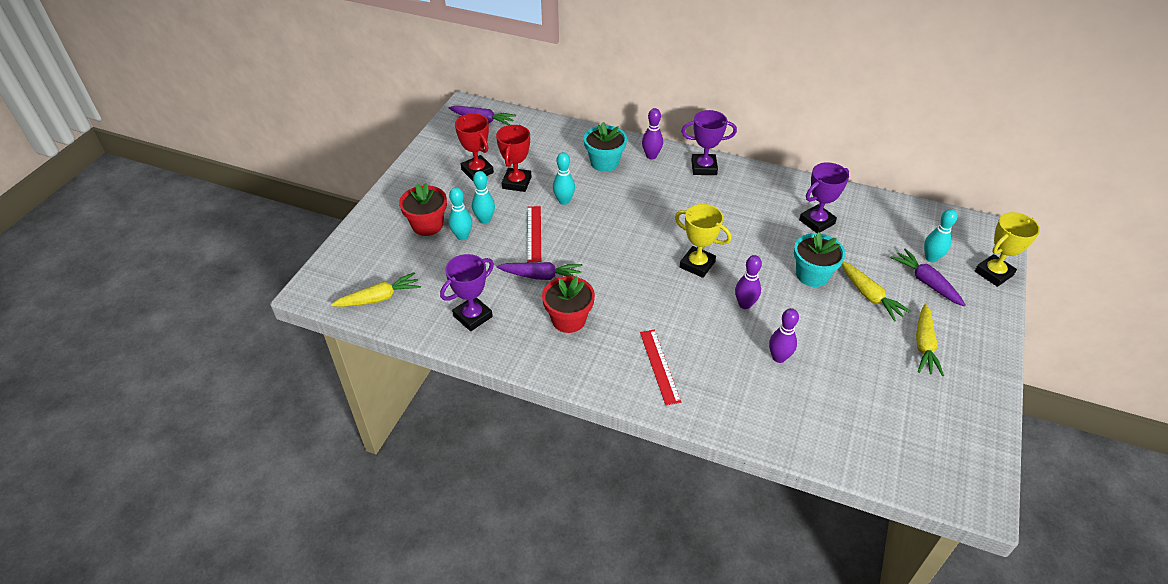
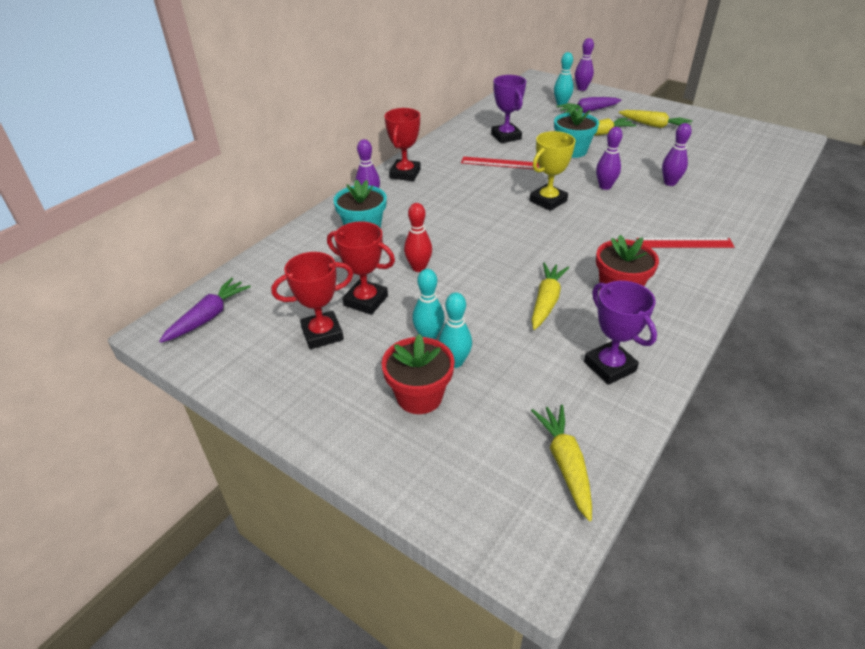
camera: 75 degrees left, 5 degrees down
purple carrot [496,262,582,280] -> yellow carrot [531,262,569,330]
red ruler [527,206,541,262] -> red ruler moved to [461,157,539,169]
turquoise bowling pin [553,152,575,205] -> red bowling pin [404,203,432,272]
purple trophy [681,110,737,175] -> red trophy [384,108,421,181]
yellow trophy [975,212,1040,287] -> purple bowling pin [575,38,594,91]

